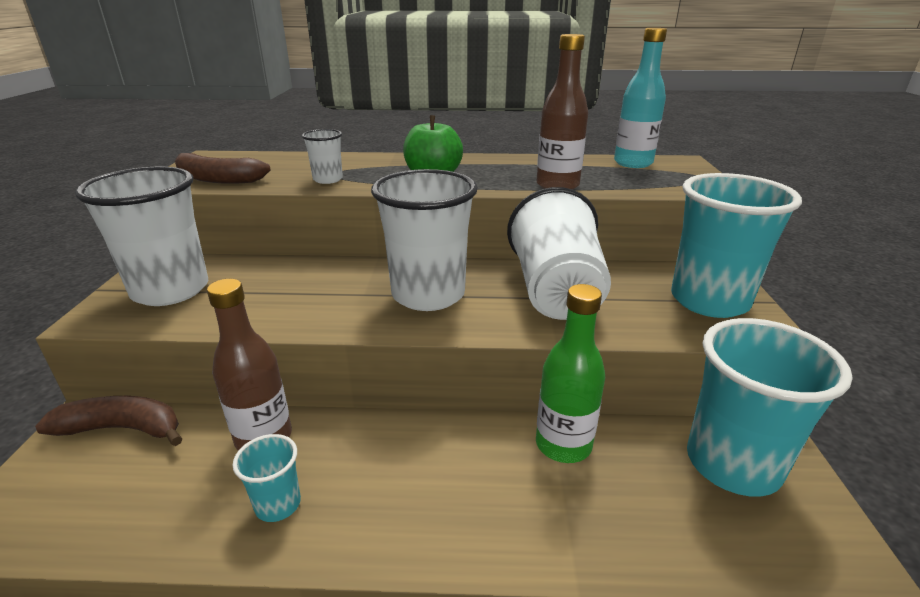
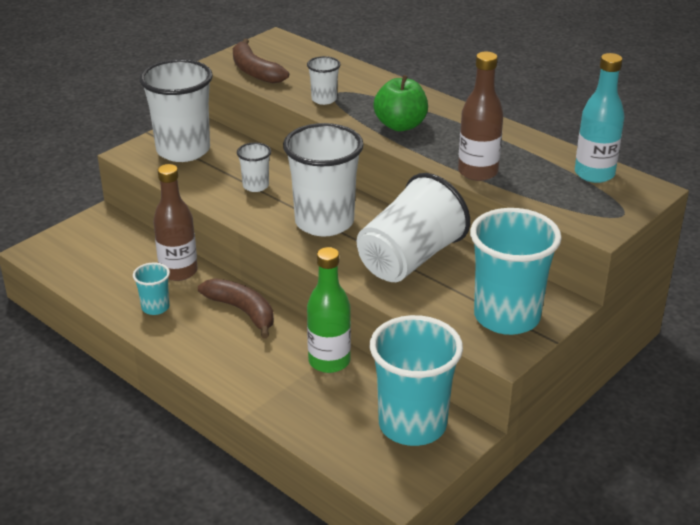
camera: 40 degrees right, 5 degrees up
brown banana [35,396,182,446] -> brown banana moved to [198,278,274,339]
none -> white cup [237,143,271,192]

